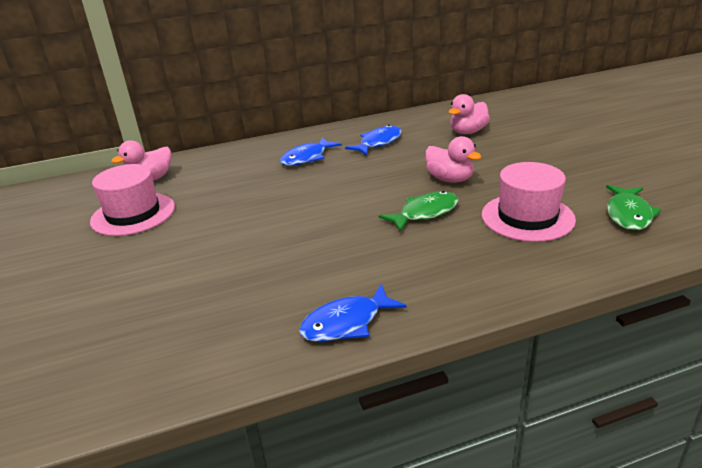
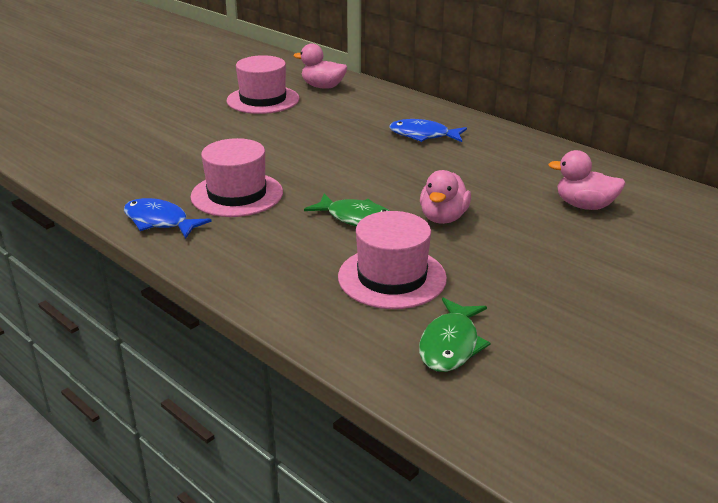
camera: 60 degrees right, 0 degrees up
blue fish [345,125,402,156] -> none
green fish [606,185,661,230] -> green fish turned 60 degrees counterclockwise [419,297,491,372]
none -> pink hat [191,138,283,217]

